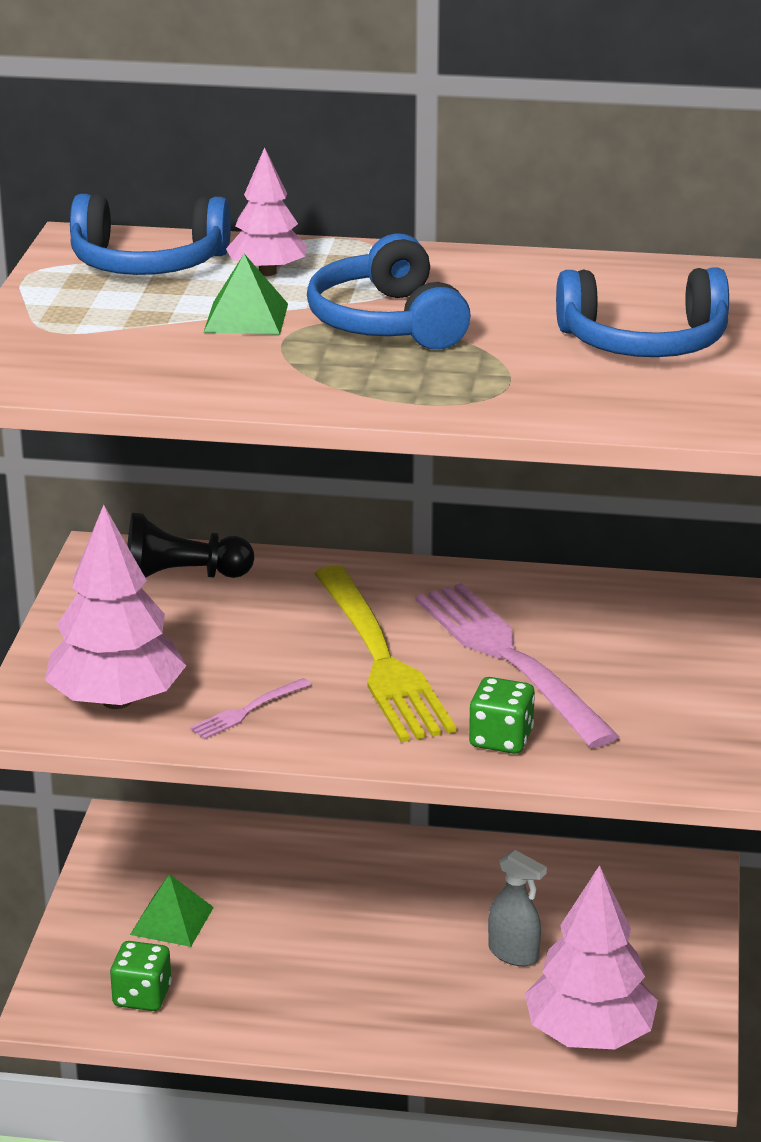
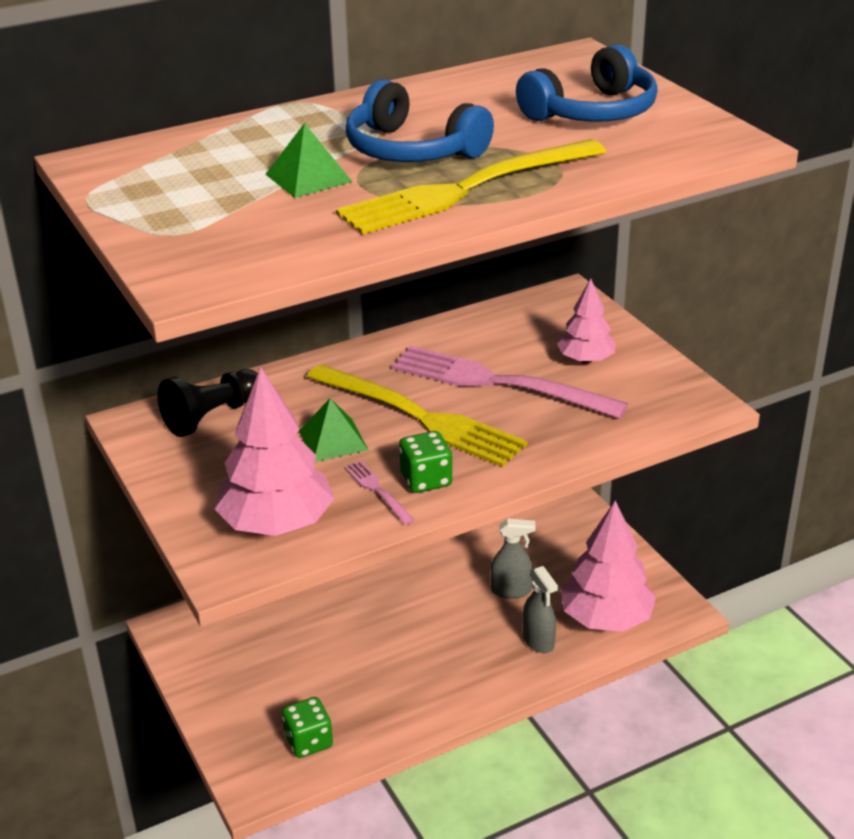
camera: 35 degrees left, 5 degrees up
blue headphones [70,194,231,275] -> none
green pyramid [130,874,214,947] -> green pyramid moved to [299,398,368,462]
pink fork [190,678,311,739] -> pink fork turned 135 degrees clockwise [345,461,415,525]
pink tree [226,147,308,276] -> pink tree moved to [557,279,616,364]
green dice [469,677,535,754] -> green dice moved to [399,431,452,493]
none -> yellow fork [336,139,606,235]
none -> grey spray bottle [523,566,558,653]

